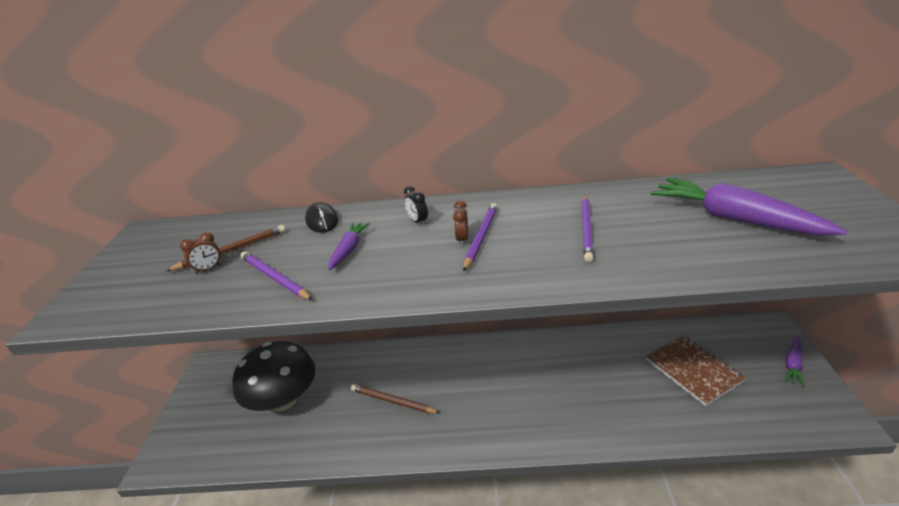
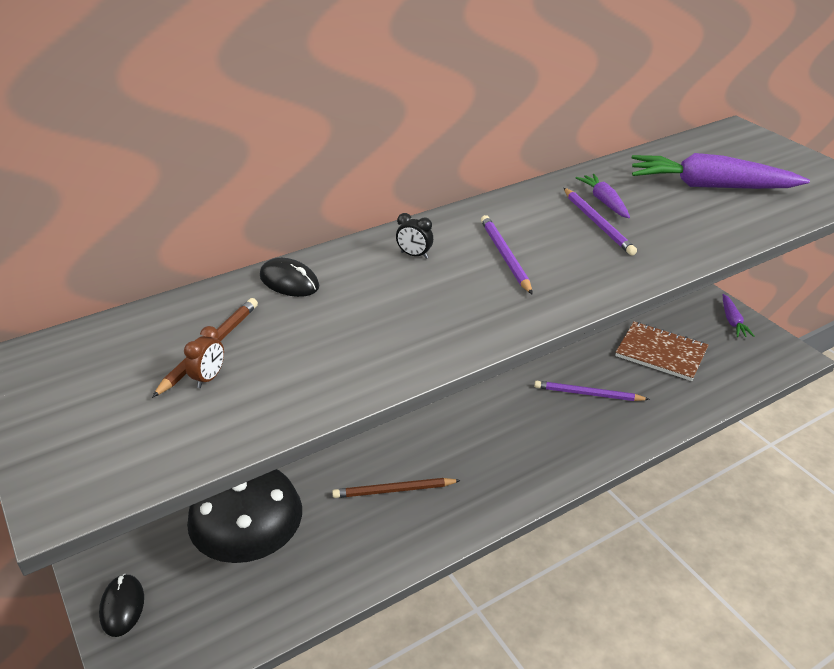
camera: 35 degrees left, 5 degrees up
purple pencil [241,251,313,300] -> purple pencil moved to [534,381,650,401]
purple carrot [328,222,370,270] -> purple carrot moved to [576,174,630,218]
brown clock [453,201,468,246] -> none
none -> black mouse [99,574,144,637]

